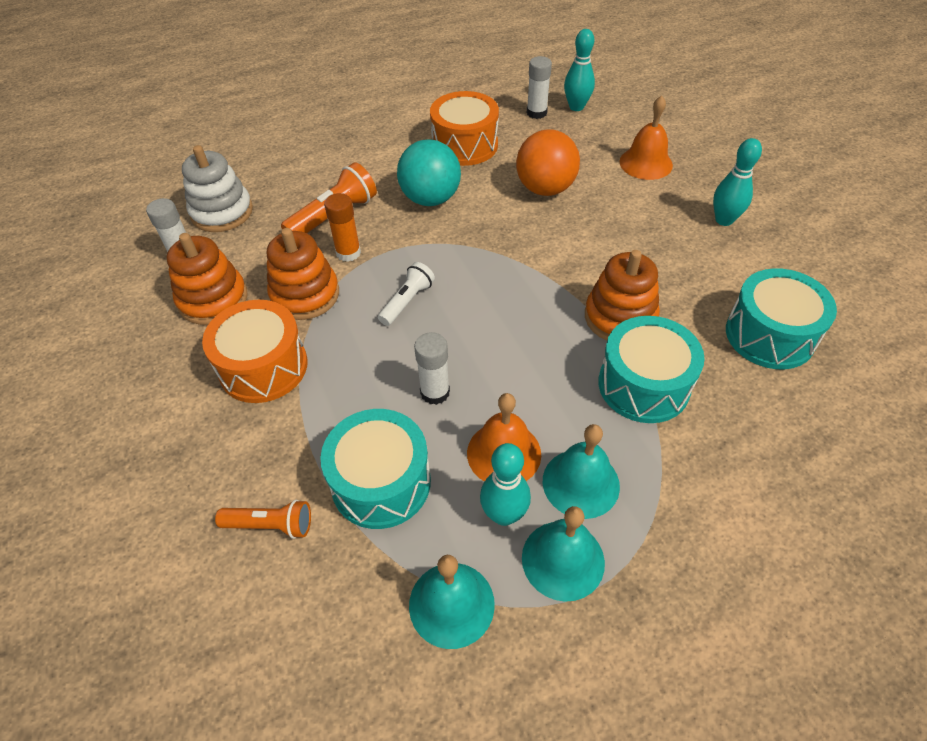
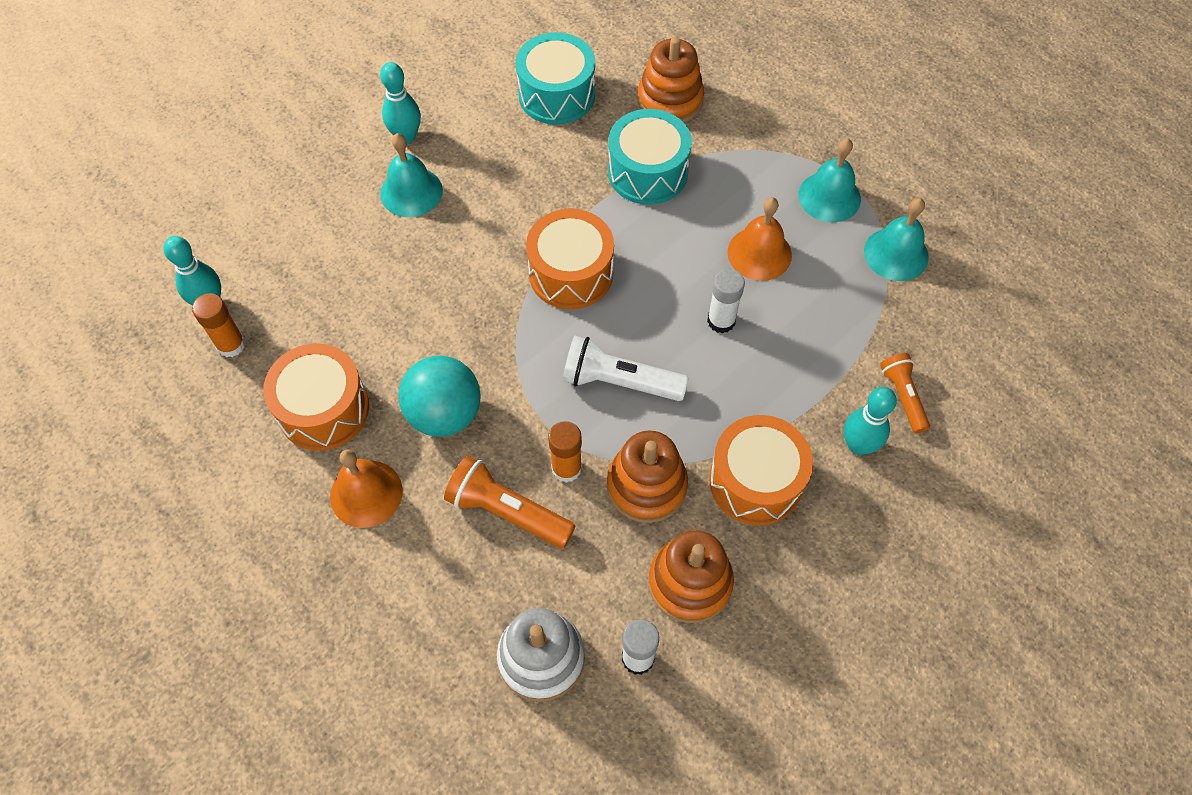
camera: 110 degrees left, 10 degrees up
turquoise drum [320,409,431,529] -> none
white flashlight [378,262,435,326] -> white flashlight [562,336,689,401], size x1.56
turquoise bowling pin [480,443,531,526] -> turquoise bowling pin moved to [844,387,897,455]
orange ball [516,129,580,196] -> none
white glue stick [527,56,552,119] -> orange glue stick [192,293,246,357]
turquoise bell [543,424,620,519] -> turquoise bell moved to [380,133,443,217]
orange stacking toy [585,250,660,341] -> orange stacking toy moved to [638,37,704,123]
orange bell [619,96,673,180] -> orange bell moved to [330,450,403,528]
none -> orange drum [526,209,614,309]

